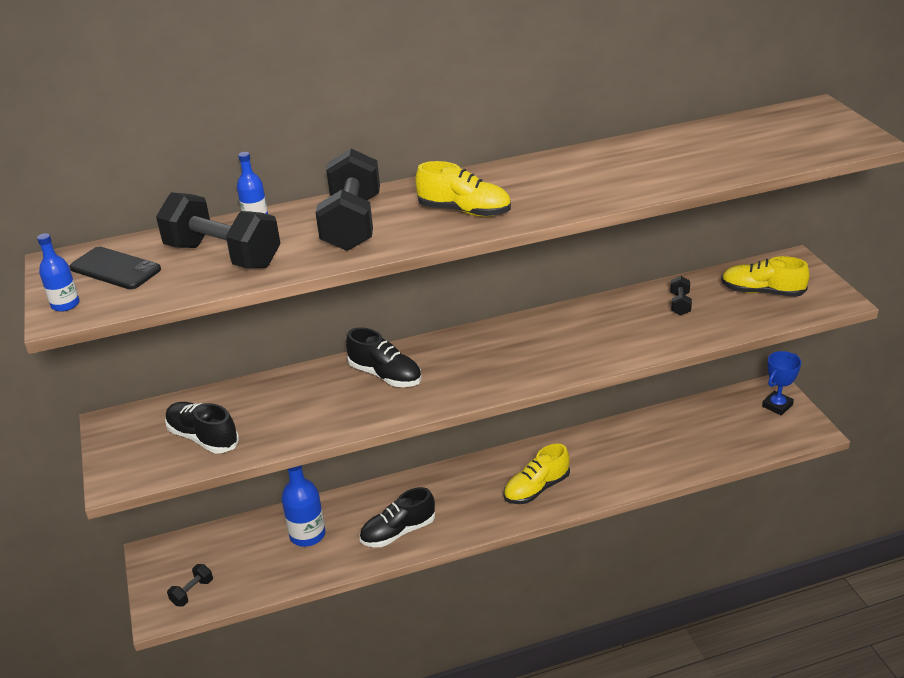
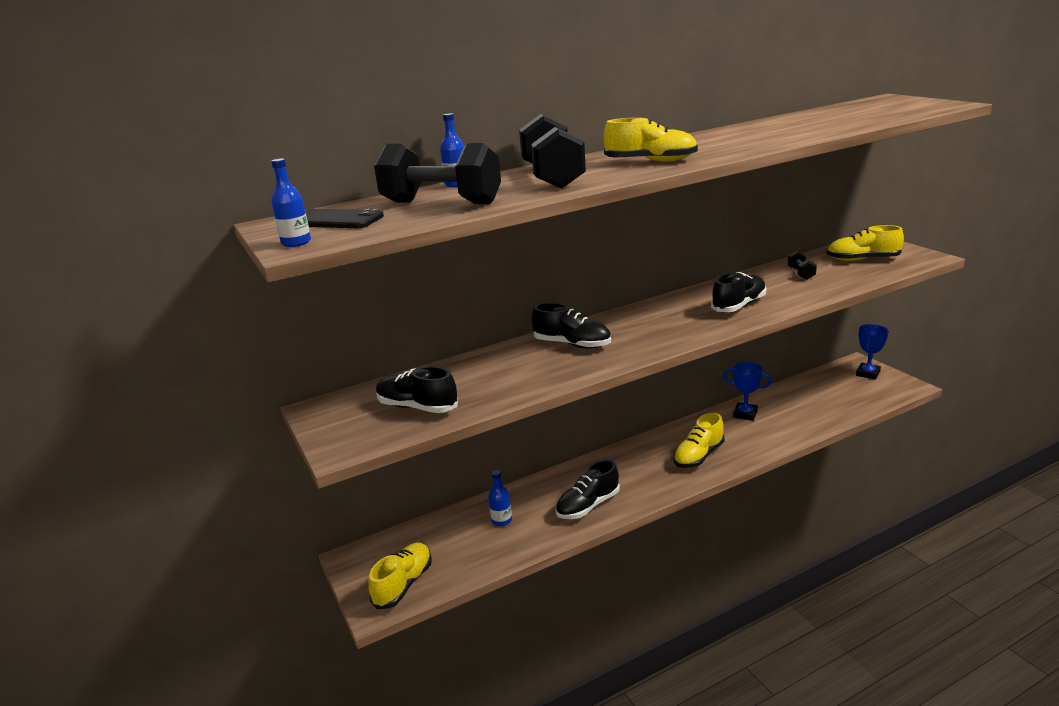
camera: 10 degrees left, 10 degrees down
black dumbbell [167,564,213,606] -> yellow shoe [368,543,432,610]
blue bottle [282,465,325,547] -> blue bottle [488,470,512,526], size x0.59
none -> black shoe [711,272,767,312]
none -> blue trophy [723,362,772,421]

